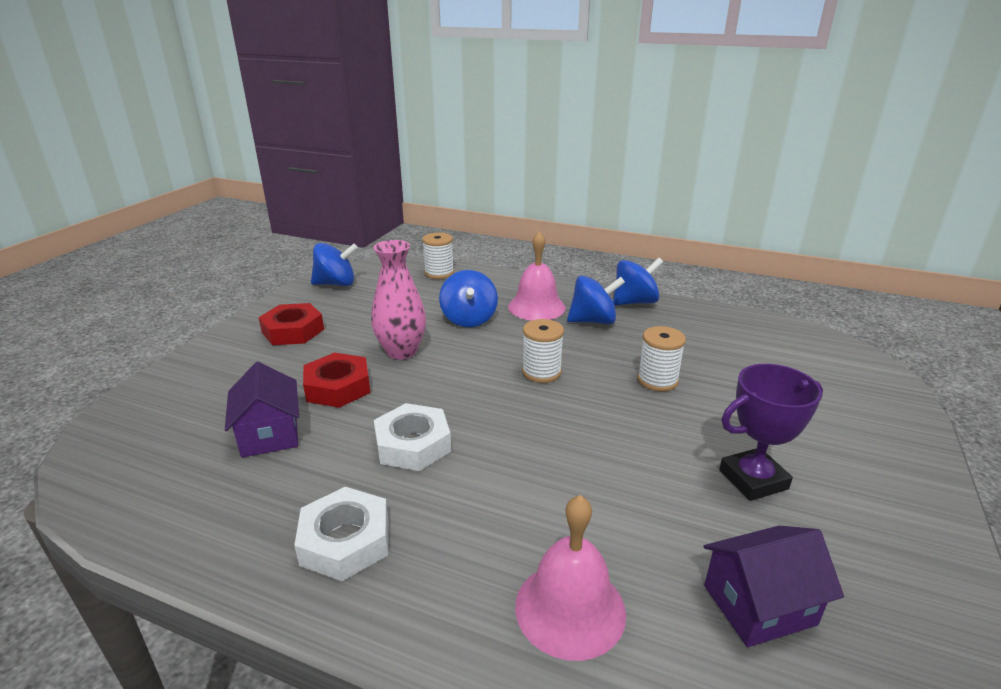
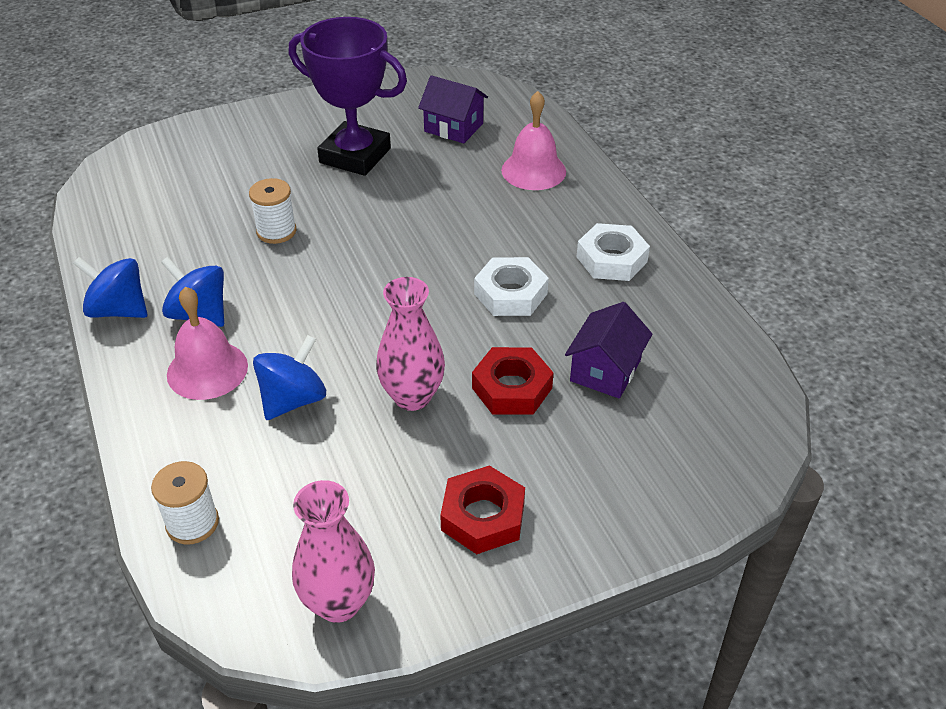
camera: 135 degrees left, 15 degrees up
blue spinning top [311,243,358,286] -> pink vase [292,480,375,623]
white spool [522,319,564,383] -> none
purple trophy [719,364,823,501] -> purple trophy [289,17,407,176], size x1.54

